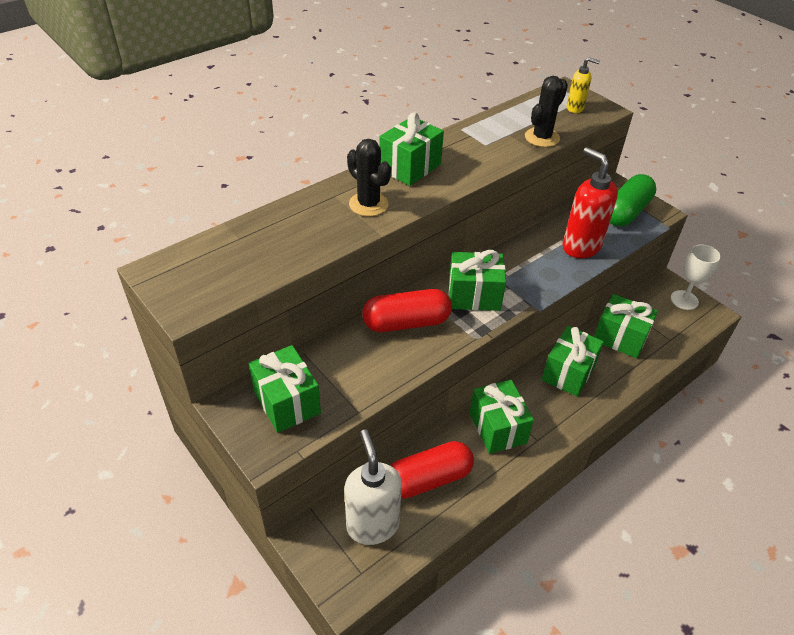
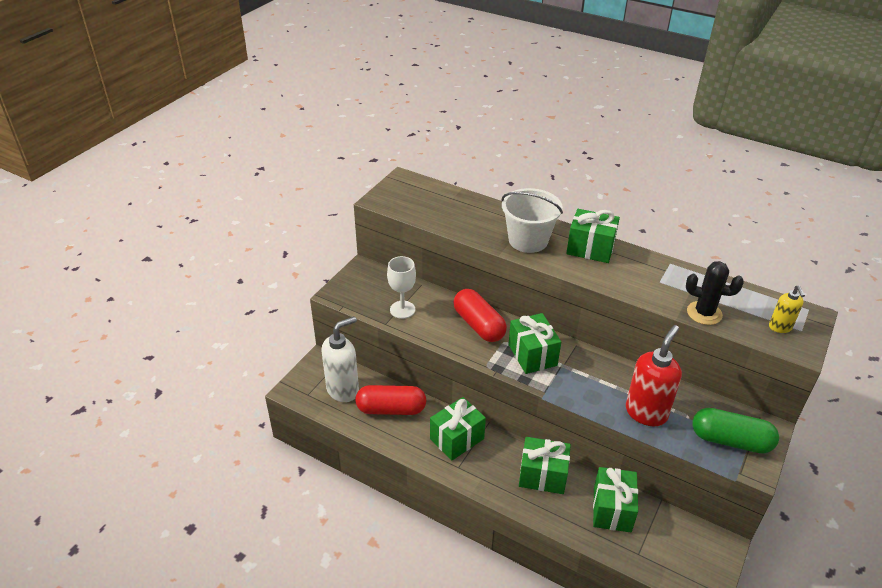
camera: 70 degrees right, 5 degrees down
green gift [248,345,321,433] -> none
black cactus [347,139,391,216] -> white bucket [502,188,563,253]
red capsule [390,441,474,499] -> red capsule turned 45 degrees counterclockwise [355,385,426,415]
white goblet [671,244,721,310] -> white goblet moved to [387,256,416,319]

